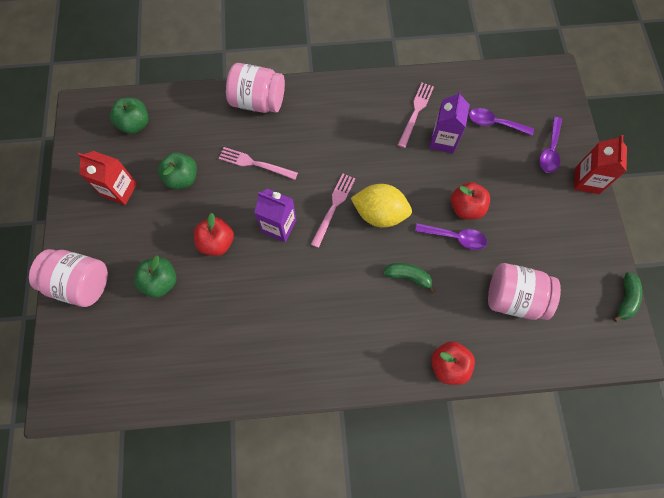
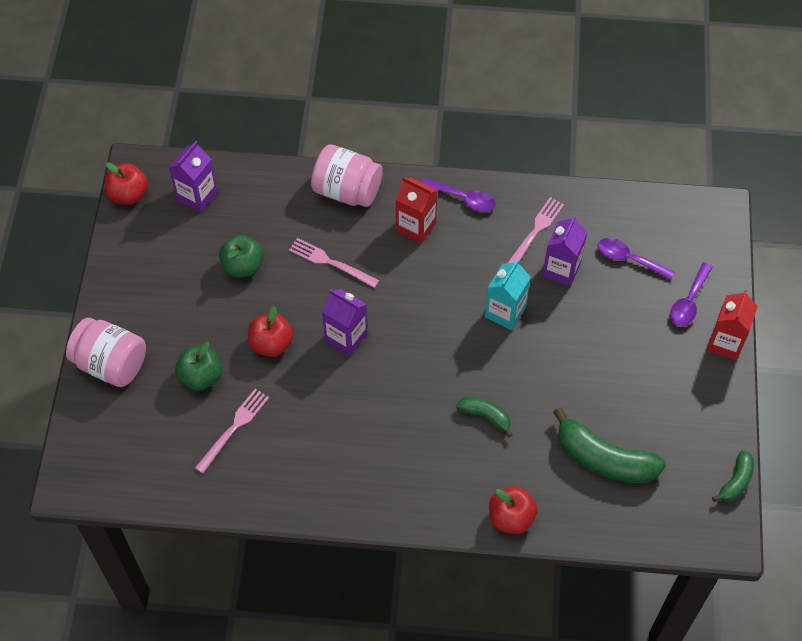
camera: 10 degrees right, 10 degrees down
red carton [78,151,137,205] -> red carton moved to [395,177,438,244]
green apple [110,98,149,134] -> purple carton [169,141,218,213]
pink fork [311,174,355,248] -> pink fork moved to [195,389,269,474]
yellow lemon [351,184,412,227] -> none
purple spoon [415,223,487,250] -> purple spoon moved to [421,178,496,212]
red apple [451,182,490,220] -> red apple moved to [105,162,148,205]
pink jar [488,263,561,320] -> green banana [553,407,666,483]
none -> turquoise carton [485,259,531,330]

